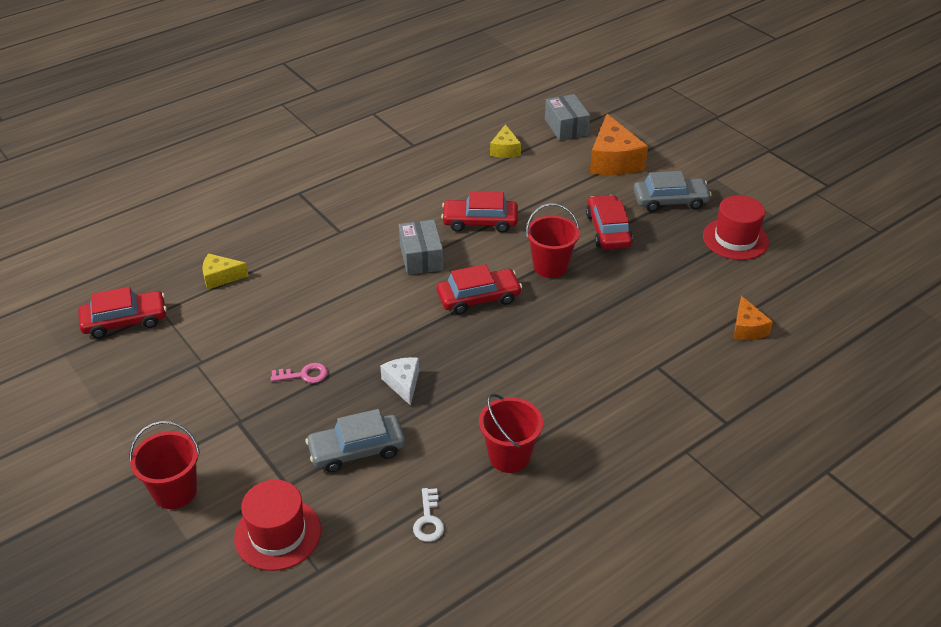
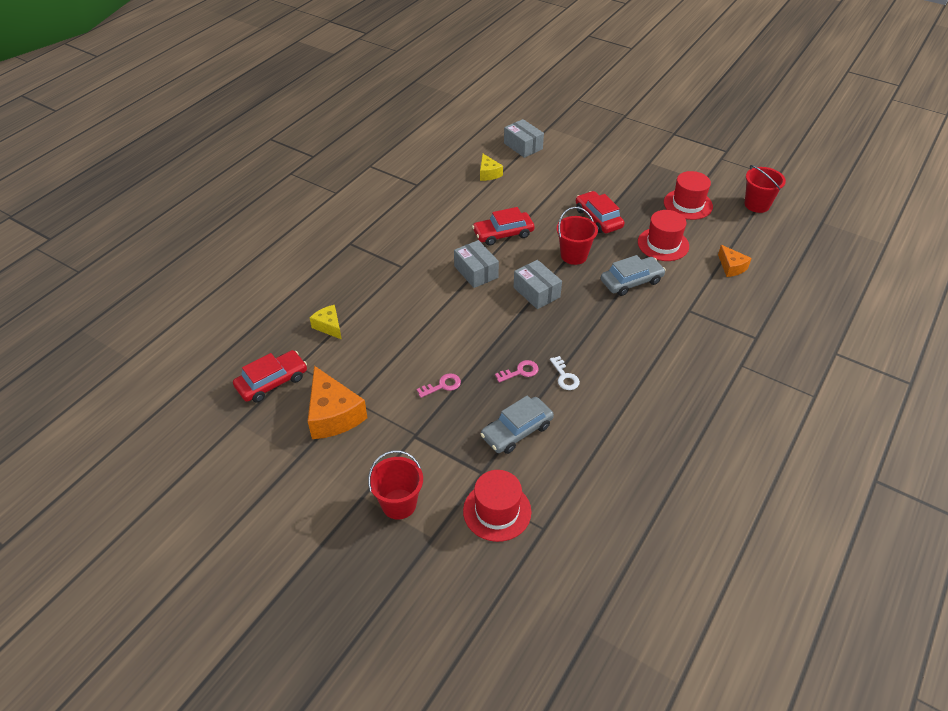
camera: 20 degrees left, 5 degrees up
yellow cheese [202,253,249,290] -> yellow cheese turned 75 degrees clockwise [310,305,342,340]
white cheese [380,357,419,406] -> pink key [495,360,539,383]
white key [413,488,444,542] -> white key moved to [550,356,580,390]
red car [437,264,522,315] -> grey box [513,260,562,309]
red bucket [479,394,543,473] -> red bucket moved to [744,165,786,213]
orange cheese [590,114,648,175] -> orange cheese moved to [308,366,368,439]
grey car [633,171,711,212] -> grey car moved to [601,255,666,296]
none -> red hat [638,210,689,261]

